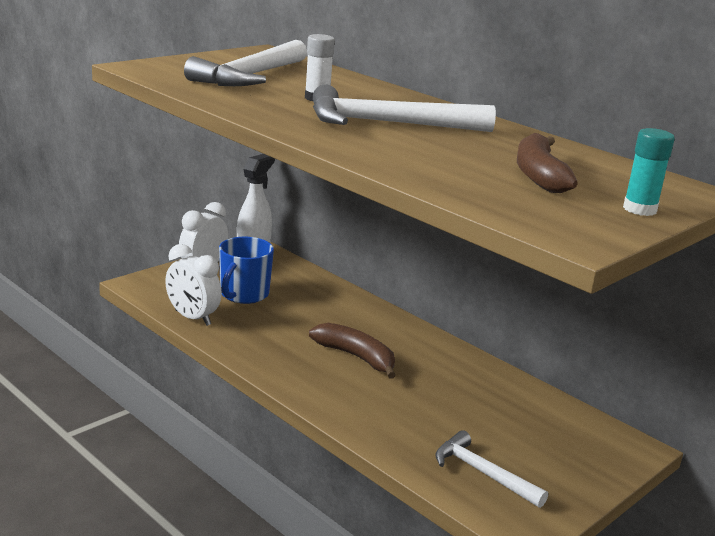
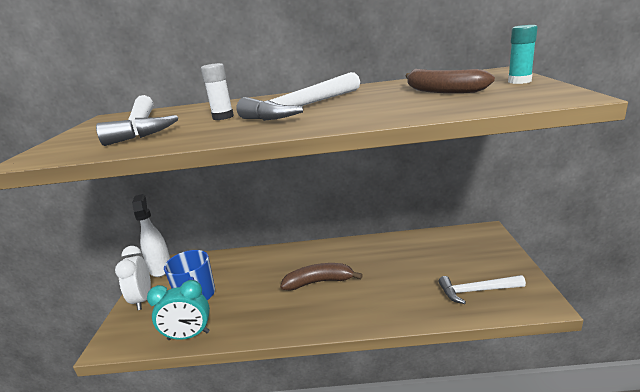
camera: 40 degrees left, 0 degrees up
white clock [165,244,222,326] -> turquoise clock [147,280,210,340]

